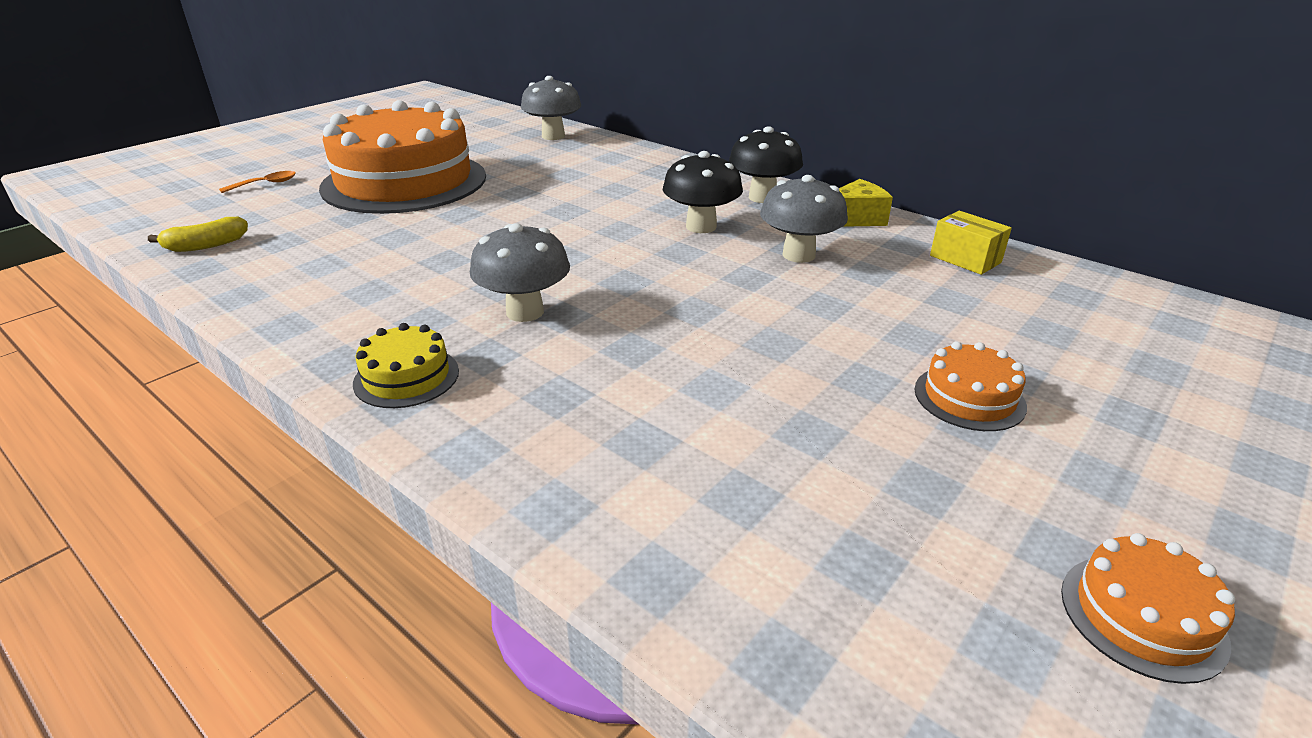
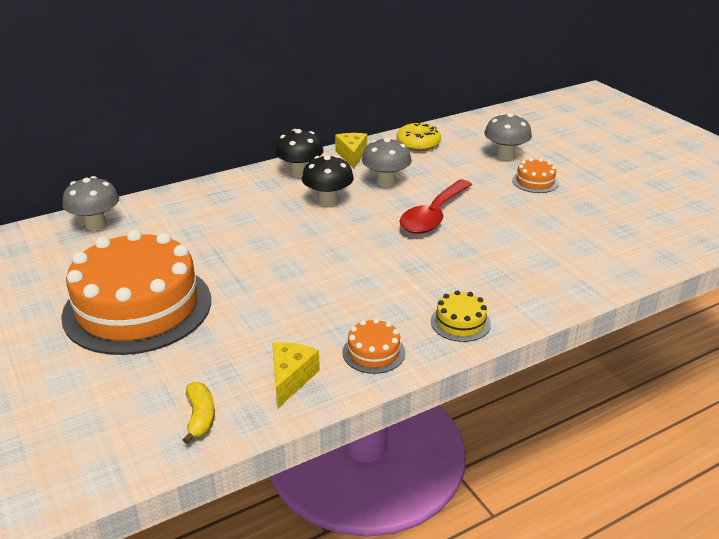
camera: 70 degrees left, 0 degrees up
orange spoon [219,171,296,193] -> none
grey mushroom [470,223,570,322] -> grey mushroom moved to [484,113,532,160]
yellow box [930,211,1012,275] -> yellow donut [396,122,441,151]
orange cake [1061,533,1235,684] -> orange cake moved to [342,318,405,374]
none -> yellow cheese [272,342,320,408]
none -> red spoon [399,180,472,234]

